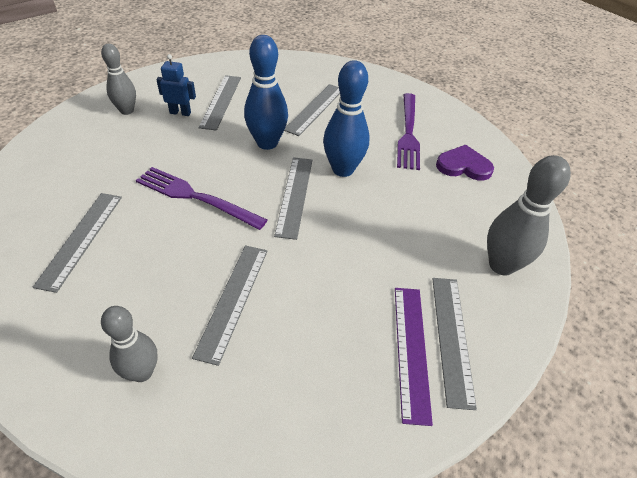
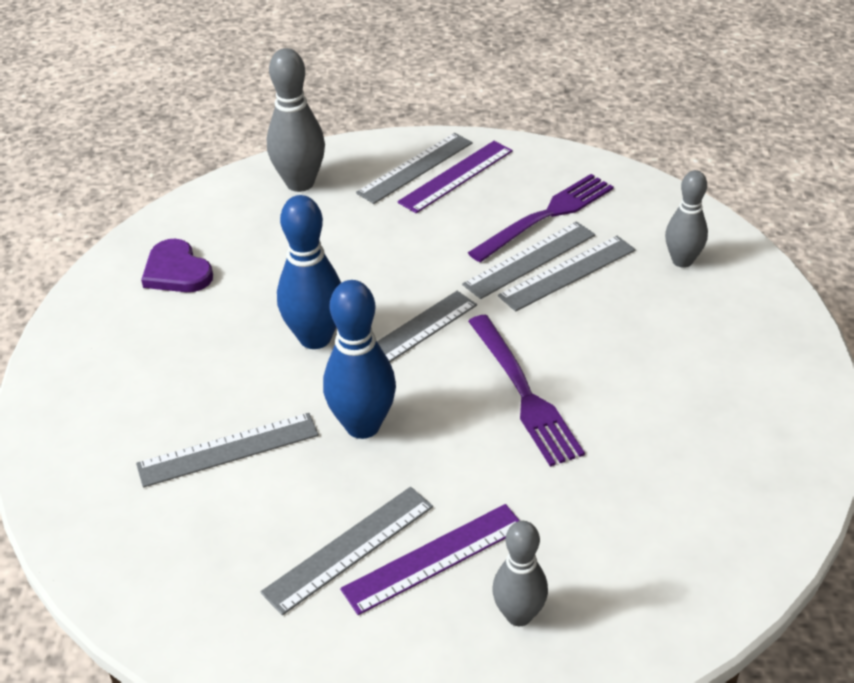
camera: 135 degrees left, 5 degrees down
grey ruler [33,193,122,293] -> grey ruler moved to [462,221,595,299]
blue robot [156,54,196,116] -> purple ruler [340,504,520,615]
purple fork [397,93,420,170] -> purple fork moved to [468,174,614,262]

